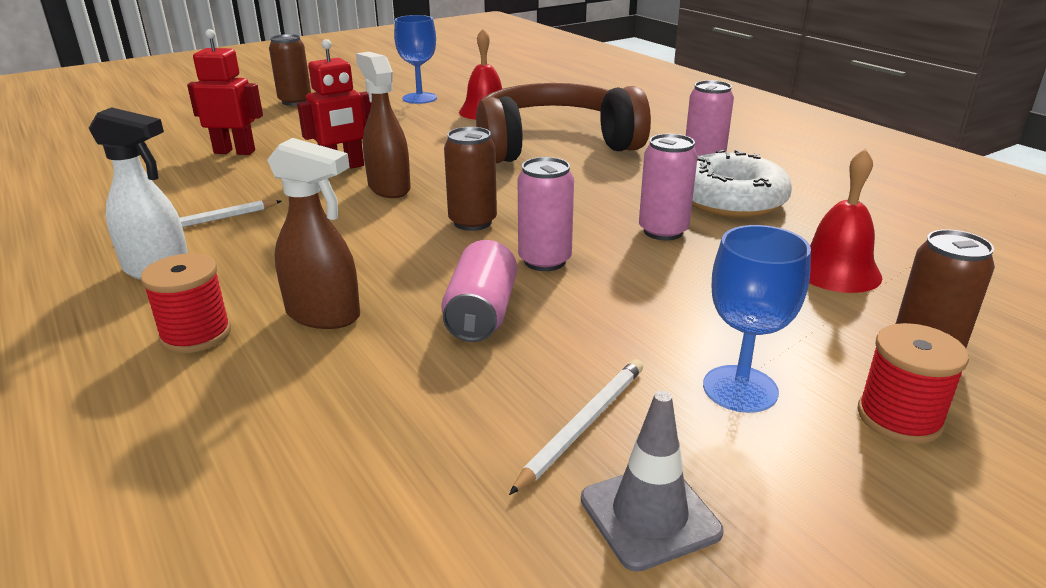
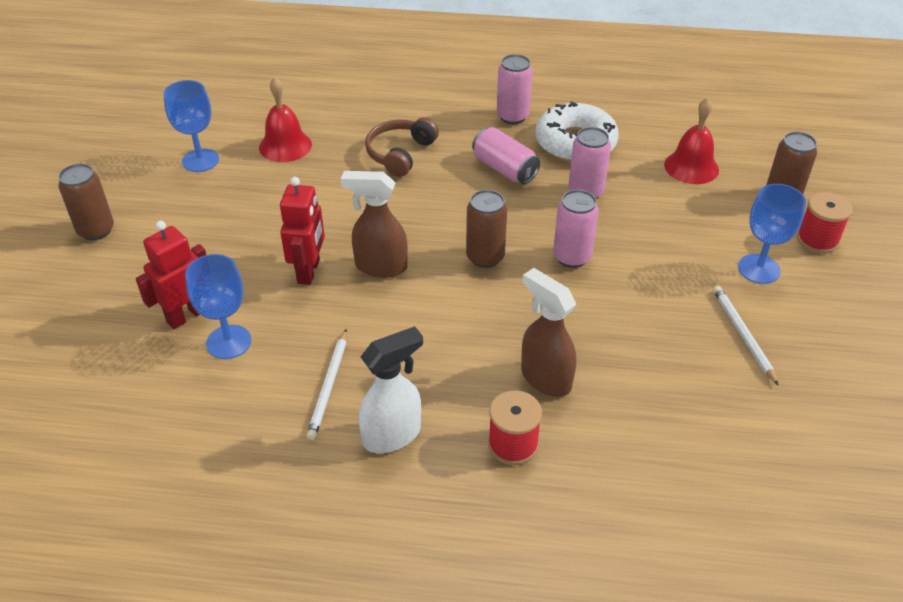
camera: 50 degrees left, 15 degrees up
brown spray bottle [267,138,360,329] -> brown spray bottle turned 105 degrees counterclockwise [521,268,576,397]
pink can [441,240,517,342] -> pink can moved to [472,127,540,184]
brown headphones [476,83,651,163] -> brown headphones [365,117,439,177], size x0.50
grey traffic cone [581,391,723,572] -> none
none -> blue goblet [185,254,251,359]

